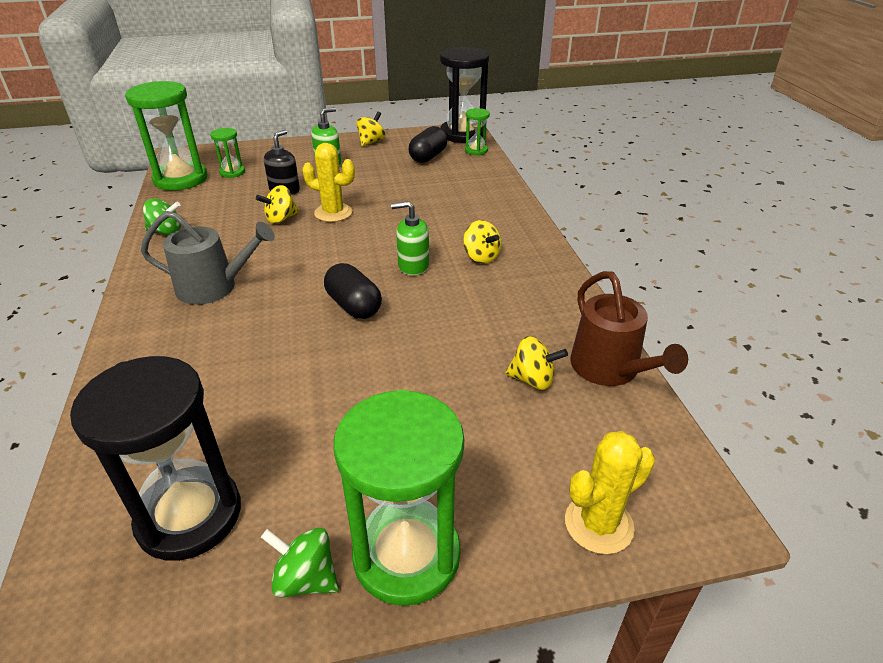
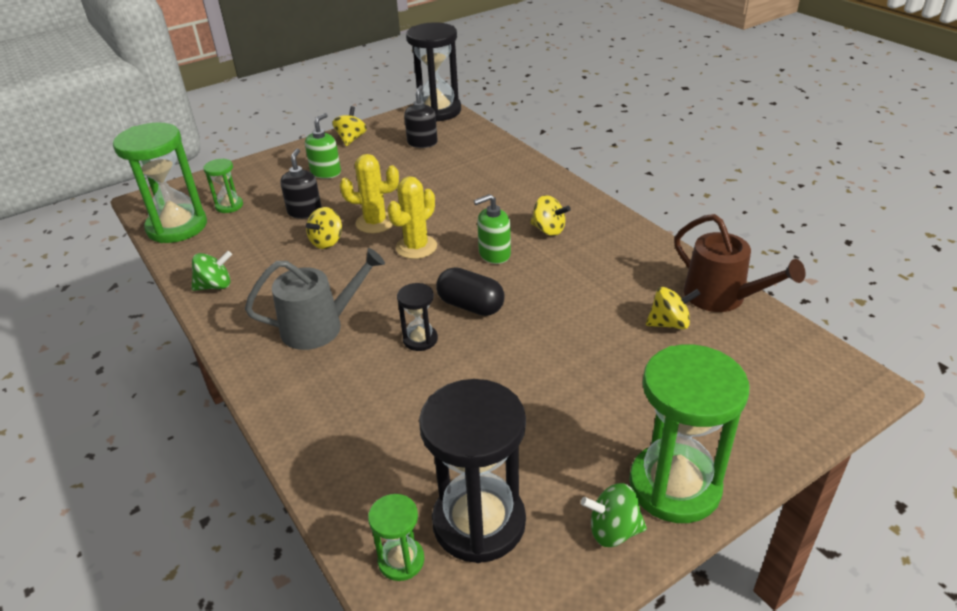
camera: 20 degrees left, 0 degrees up
black capsule [408,126,447,163] -> black soap dispenser [404,85,438,148]
green hourglass [465,108,490,155] -> green hourglass moved to [368,494,424,581]
yellow cactus [565,431,655,554] -> yellow cactus moved to [387,176,437,259]
none -> black hourglass [397,283,438,351]

